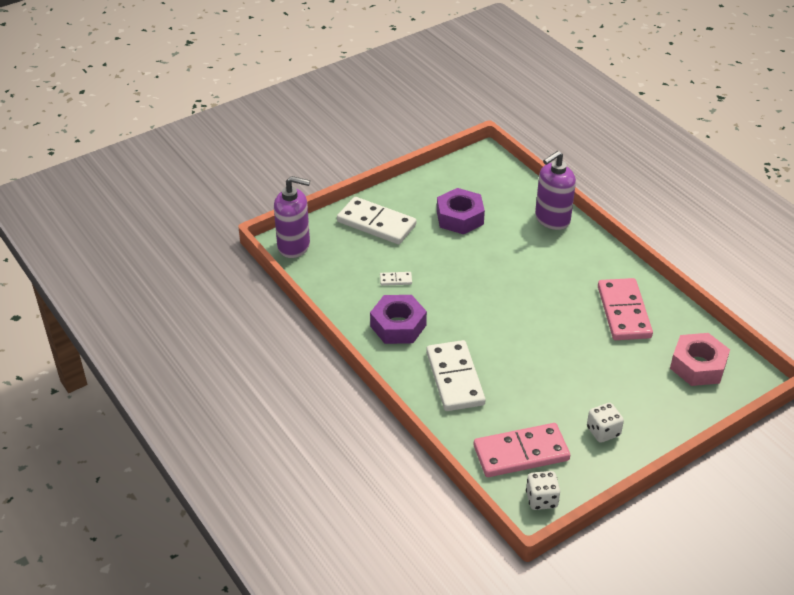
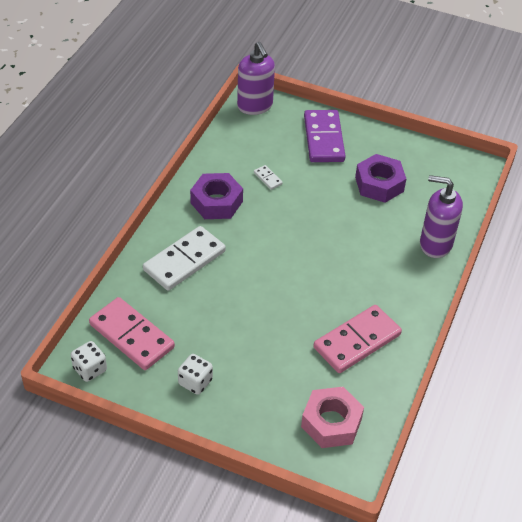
camera: 55 degrees right, 5 degrees up
white domino [337,197,416,244] -> purple domino [304,110,346,162]

